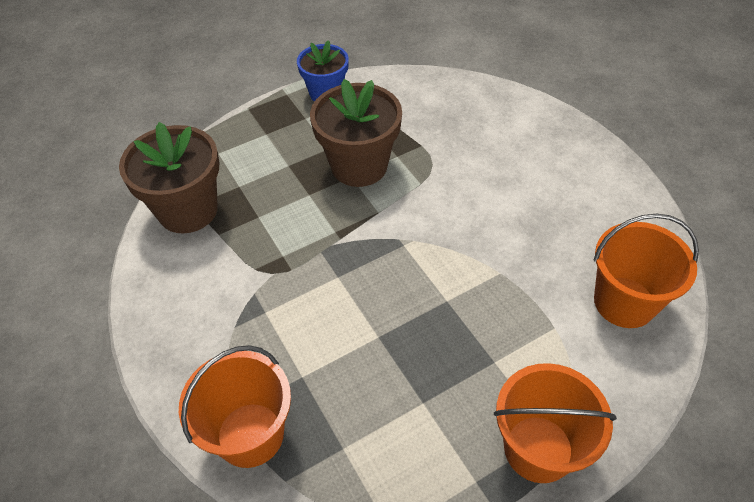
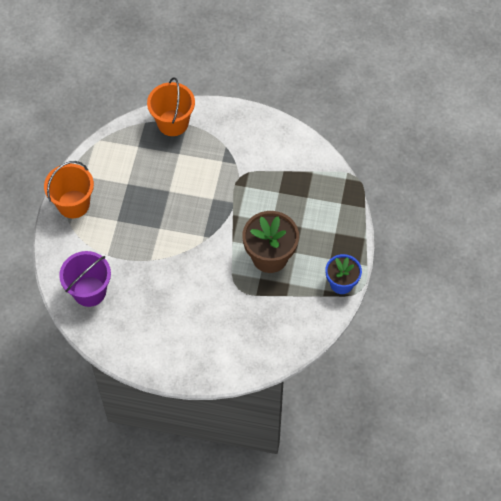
camera: 130 degrees right, 10 degrees up
brown flower pot [119,122,219,233] -> none
orange bucket [594,214,699,328] -> purple bucket [59,251,111,307]

